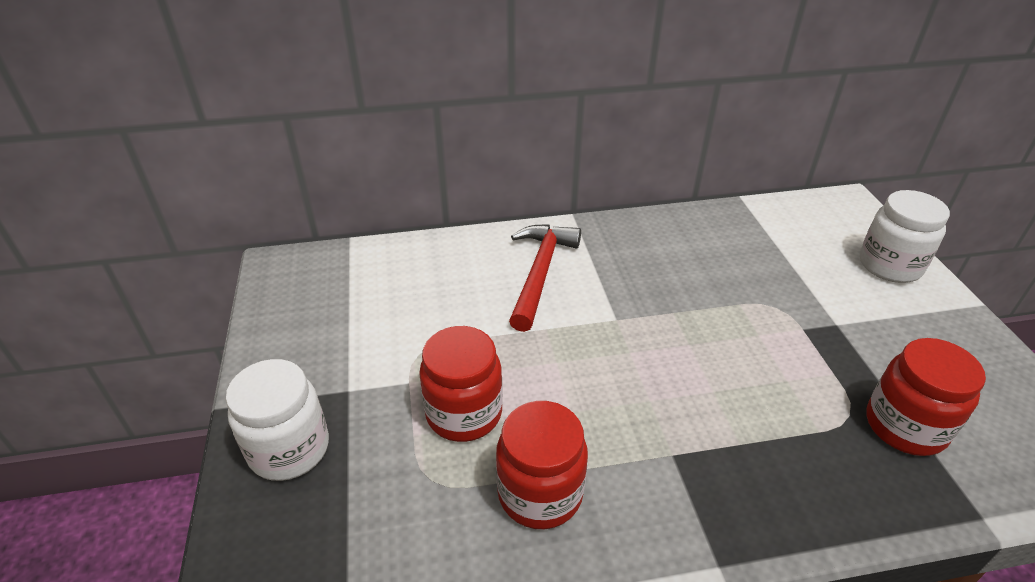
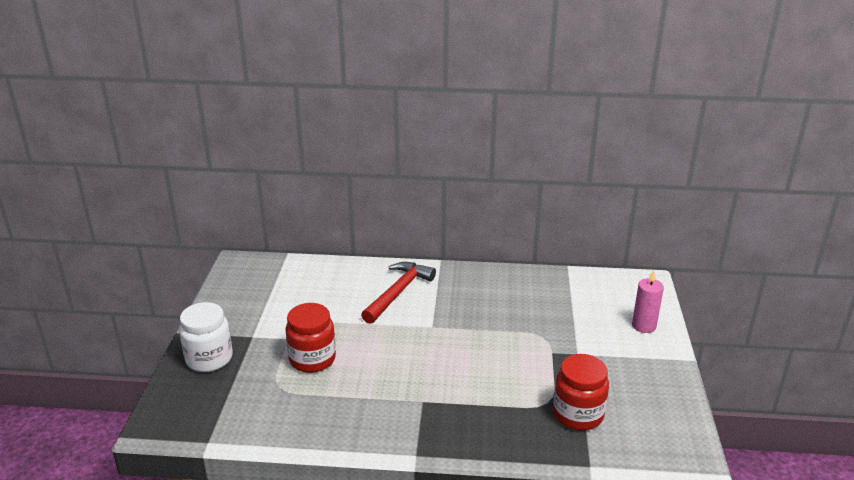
camera: 15 degrees right, 10 degrees down
red jar [496,401,588,529] -> none
white jar [860,190,950,283] -> pink candle [632,270,664,333]

